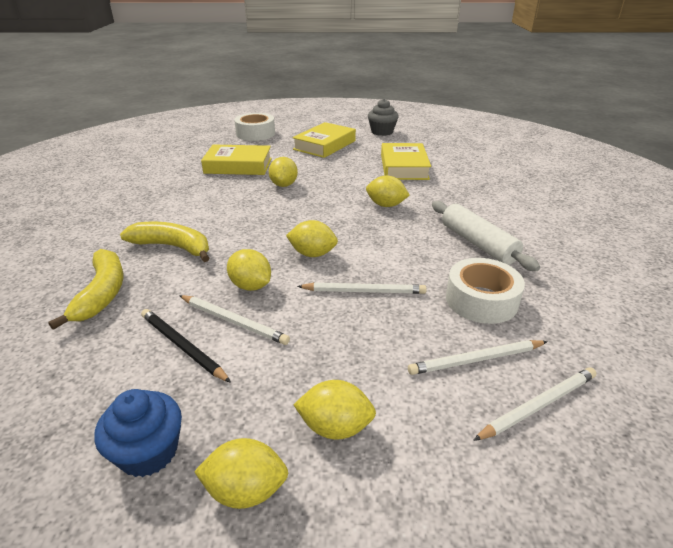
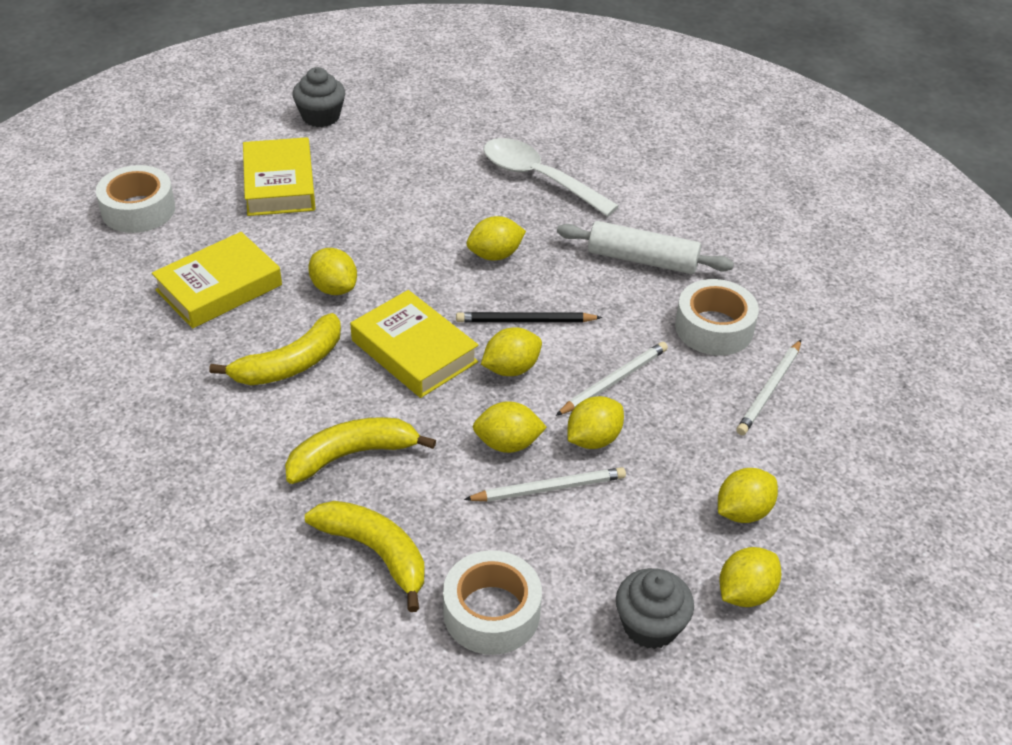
camera: 45 degrees left, 10 degrees up
blue cupcake [94,389,182,477] -> grey cupcake [616,568,694,649]
black pencil [141,309,231,383] -> black pencil moved to [456,312,602,323]
yellow book [381,143,431,180] -> yellow book moved to [350,290,478,398]
white pencil [473,367,597,441] -> none
none -> yellow banana [209,313,341,385]
none -> white tape [443,550,542,655]
none -> white spoon [483,138,619,217]
none -> yellow lemon [568,396,624,449]

